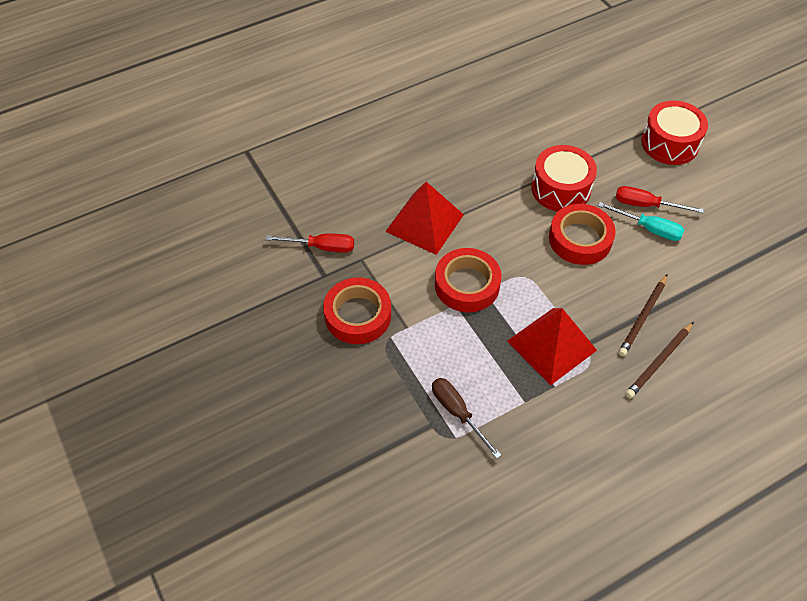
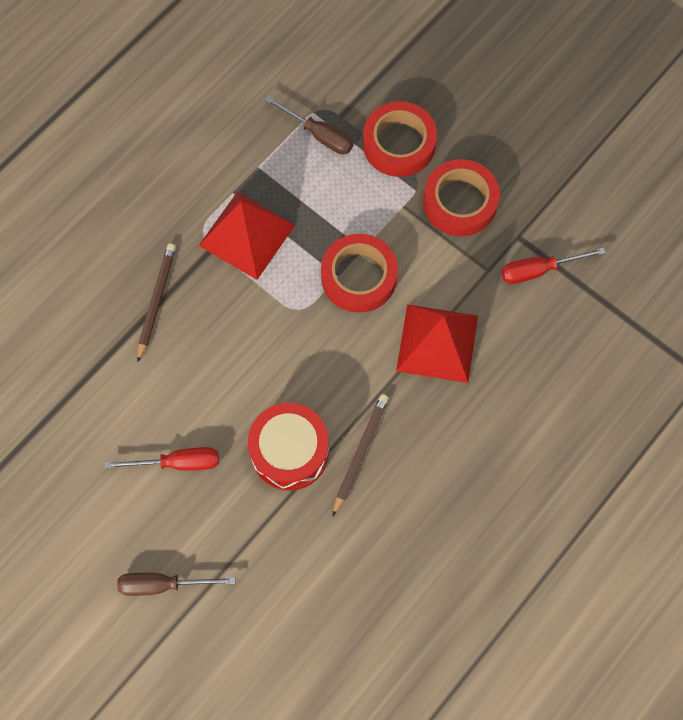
camera: 160 degrees right, 15 degrees up
red tape [549,204,616,265] -> red tape moved to [363,101,437,177]
turquoise screwdriver [598,202,684,241] -> none
brown pencil [625,322,694,399] -> brown pencil moved to [333,394,389,516]
red drum [641,101,708,165] -> brown screwdriver [117,573,235,596]

